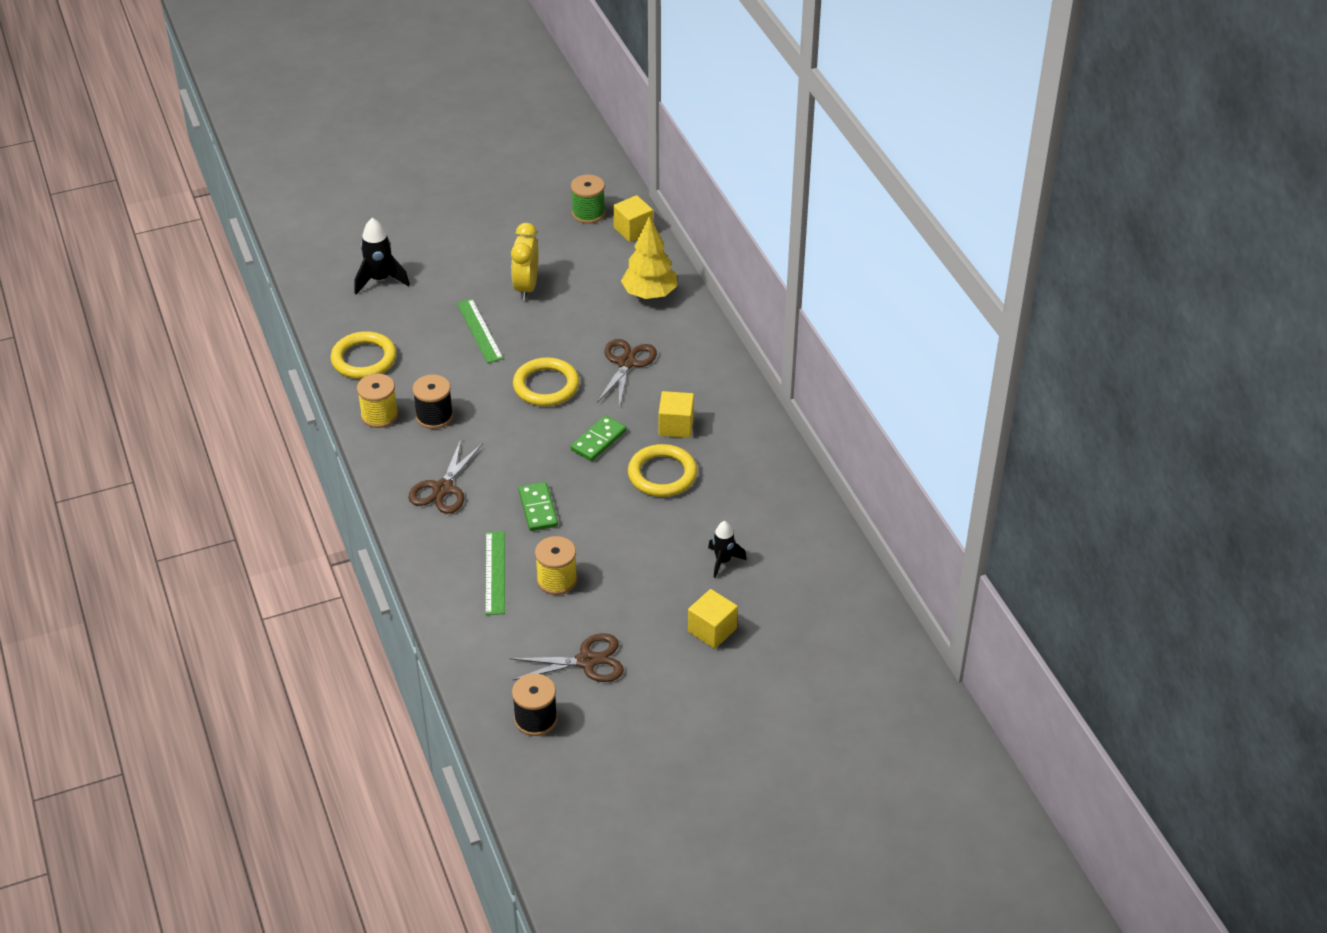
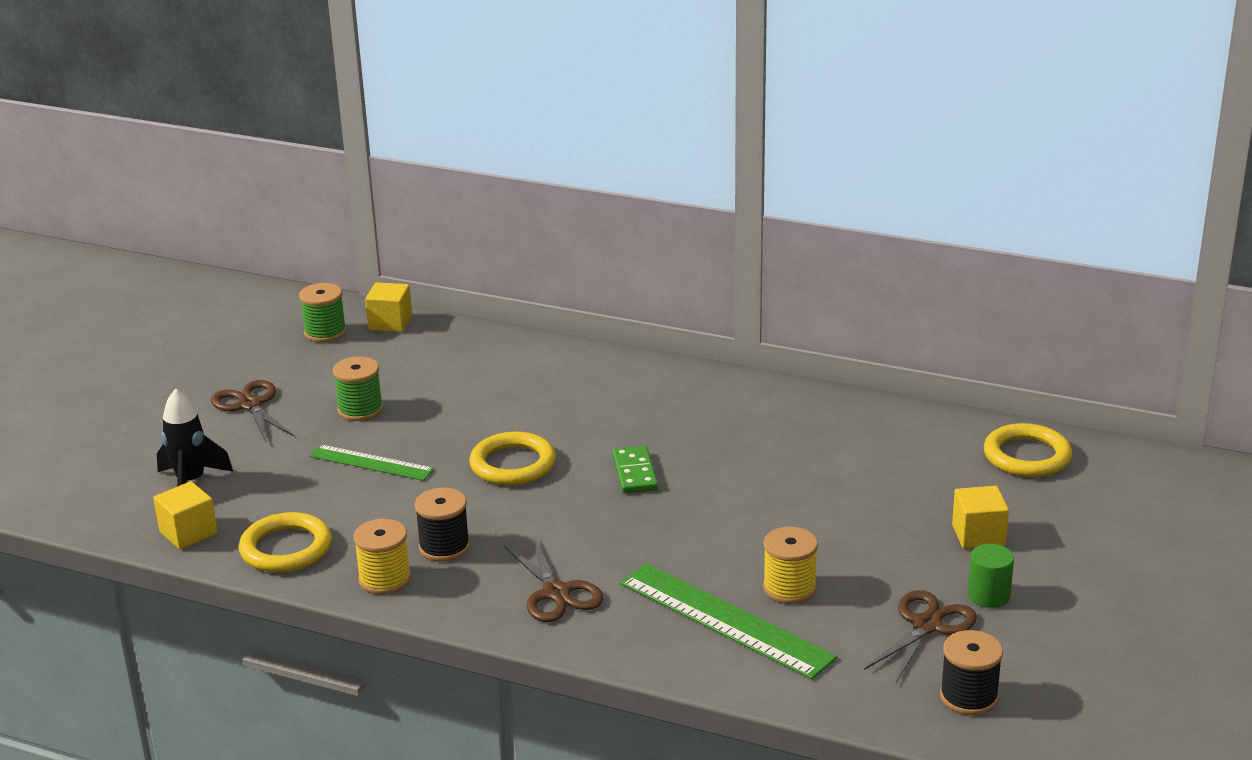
camera: 45 degrees left, 15 degrees down
green ruler [485,531,505,615] -> green ruler [620,563,837,679], size x1.64
yellow clock [511,223,539,300] -> green spool [333,356,383,421]
green domino [519,482,558,531] -> none
brown scissors [597,339,657,408] -> brown scissors moved to [211,380,294,441]
yellow tree [621,216,677,299] -> none
yellow ring [628,444,697,497] -> yellow ring moved to [984,423,1072,477]
yellow cube [659,391,694,438] -> yellow cube moved to [153,481,218,550]
black rocket [708,521,747,578] -> none
none -> green cylinder [968,544,1014,608]

